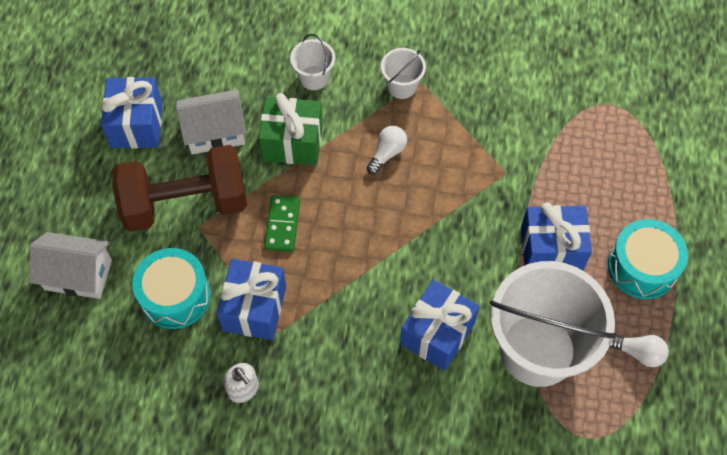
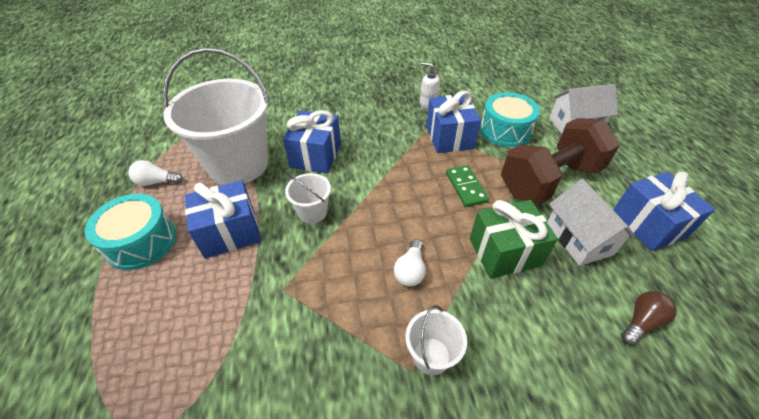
camera: 160 degrees right, 15 degrees down
white house [176,89,246,155] -> white house turned 75 degrees counterclockwise [547,179,637,266]
white bucket [290,34,335,90] -> white bucket moved to [285,173,331,224]
none -> brown light bulb [621,291,677,345]

